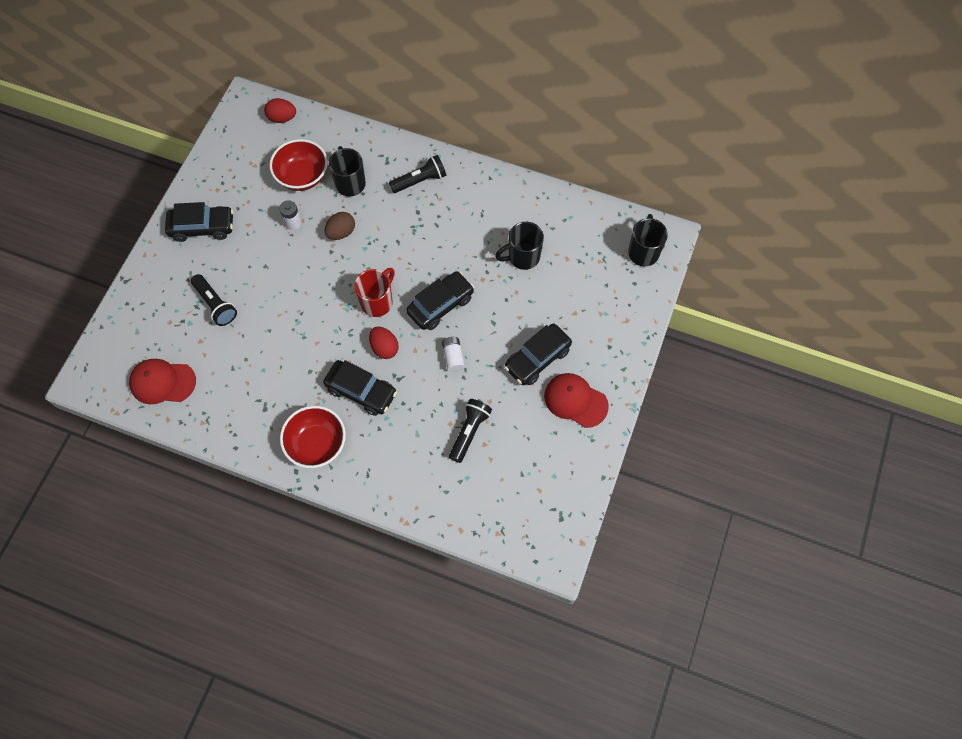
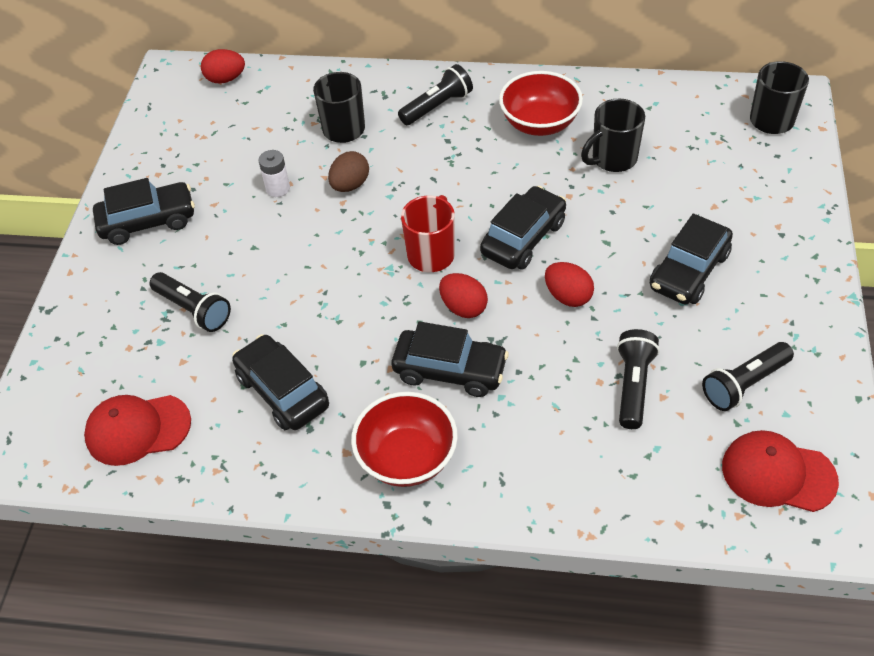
camera: 10 degrees left, 15 degrees down
red bowl [269,139,328,191] -> red bowl moved to [499,71,583,136]
white battery [442,337,465,372] -> red egg [545,262,594,307]
red cap [544,373,609,428] -> red cap moved to [722,430,839,512]
none -> black car [232,334,329,430]
none -> black flashlight [702,342,794,411]

